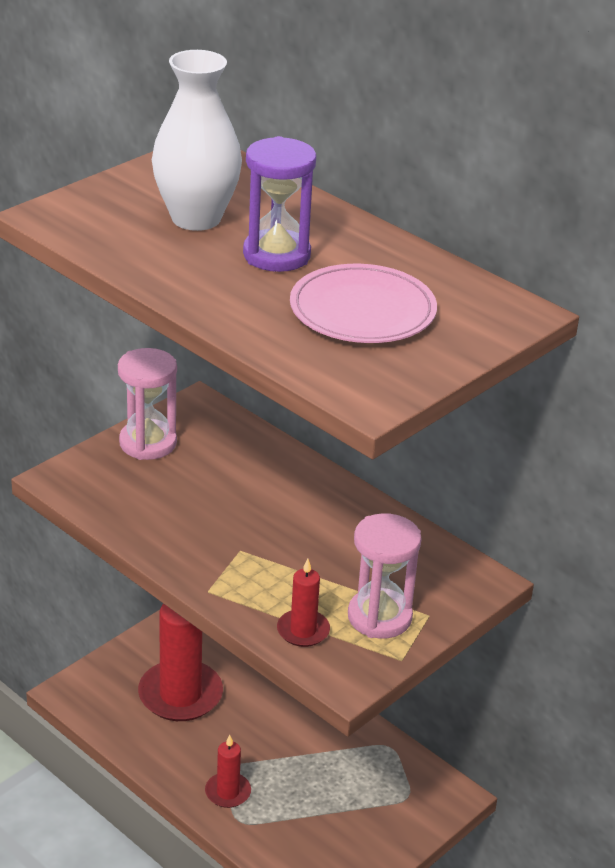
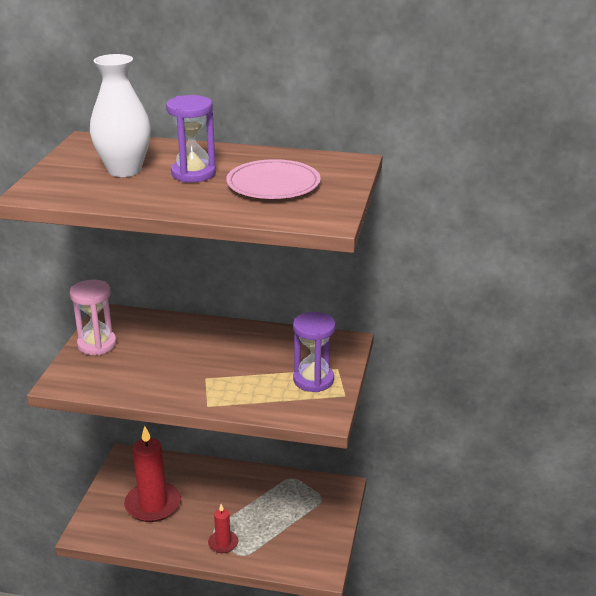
camera: 30 degrees left, 5 degrees down
red candle [277,559,330,647] -> none
pink hourglass [348,513,422,638] -> purple hourglass [293,312,336,392]

